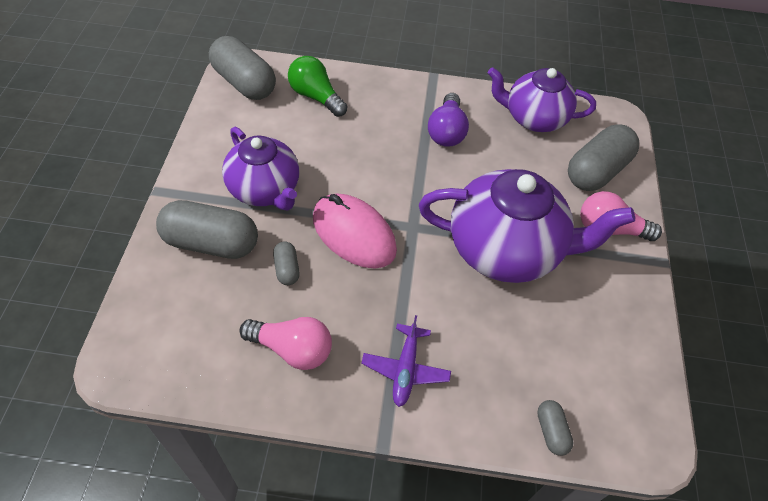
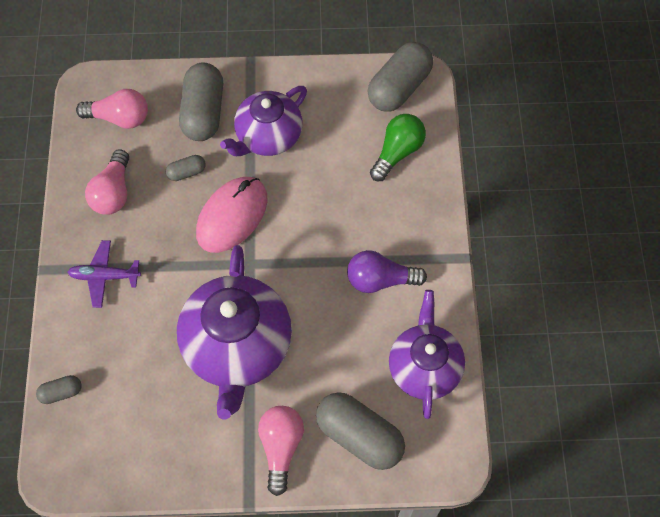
camera: 85 degrees right, 10 degrees up
none -> pink light bulb [76,89,148,129]

